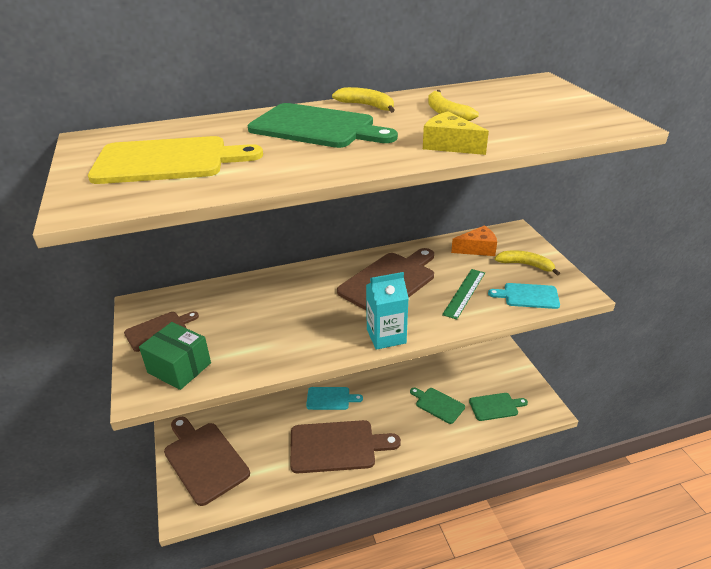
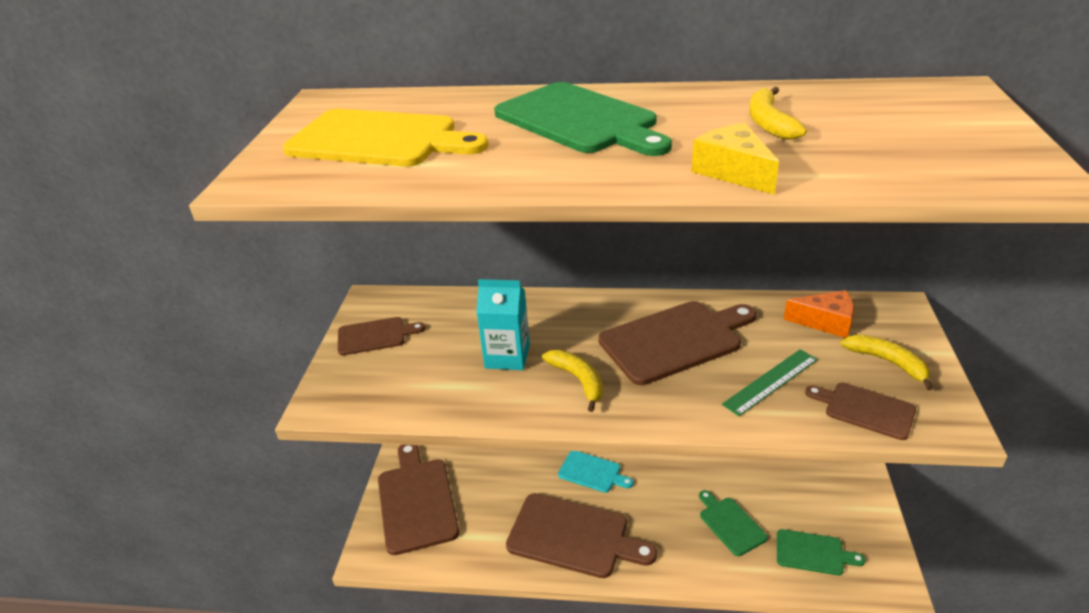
camera: 25 degrees right, 0 degrees up
green box [139,322,211,390] -> none
yellow banana [332,87,395,113] -> yellow banana moved to [542,350,603,412]
turquoise carton [366,272,409,350] -> turquoise carton moved to [476,279,530,370]
turquoise cutting board [488,283,560,309] -> brown cutting board [805,383,916,440]

